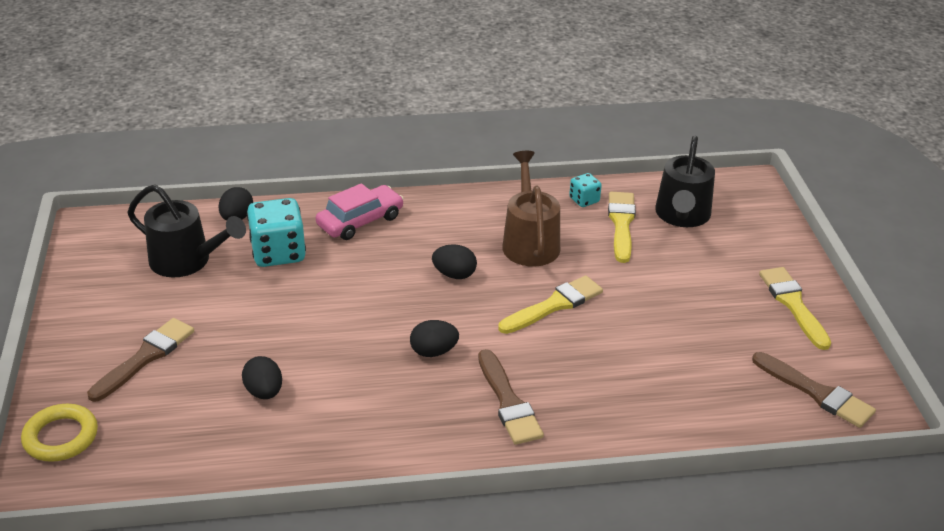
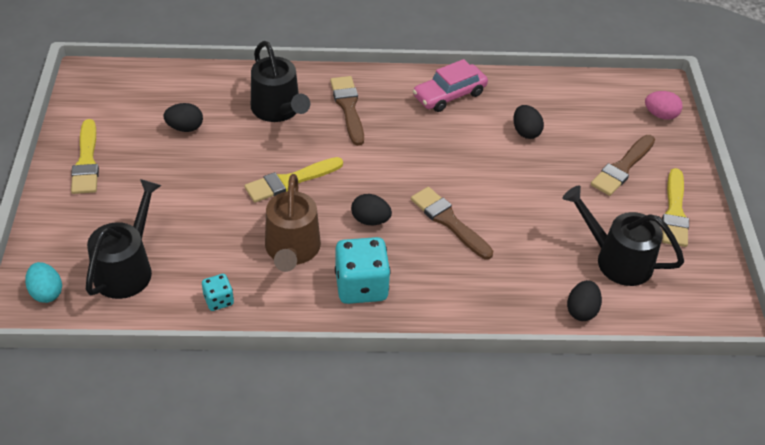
camera: 175 degrees left, 10 degrees up
yellow ring [21,404,98,462] -> pink egg [645,91,683,120]
turquoise dice [247,198,306,267] -> turquoise dice moved to [335,237,391,304]
pink car [316,183,404,240] -> pink car moved to [413,59,488,112]
black egg [410,320,459,357] -> black egg moved to [163,103,203,132]
yellow brush [608,192,636,263] -> yellow brush moved to [662,168,689,247]
brown brush [752,352,876,428] -> brown brush moved to [411,187,493,260]
none -> turquoise egg [25,262,62,303]
none -> black watering can [251,41,310,122]

